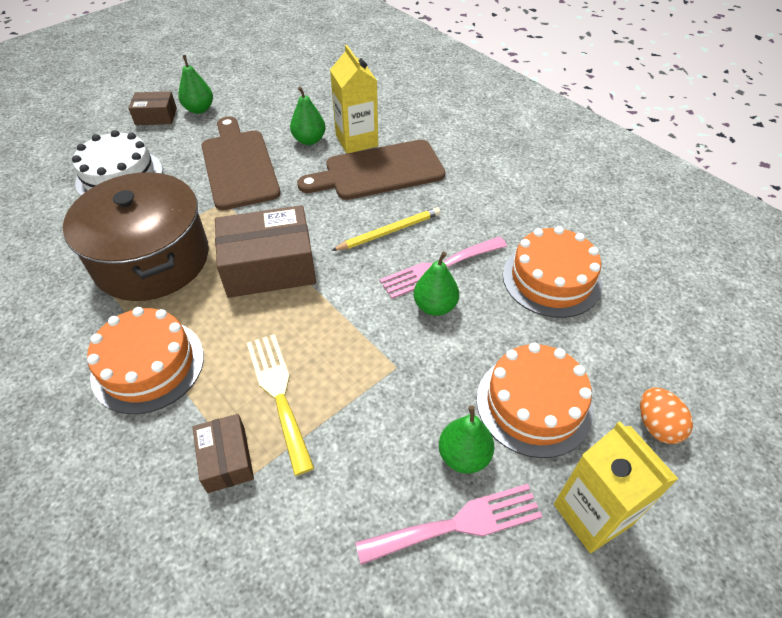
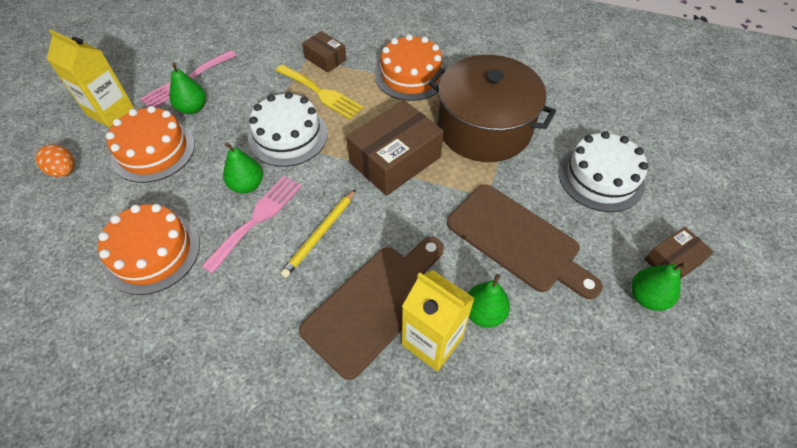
camera: 150 degrees right, 5 degrees up
none -> white cake [248,92,328,167]

